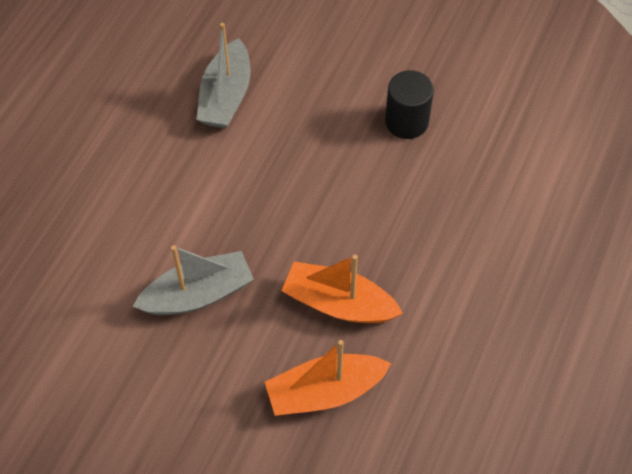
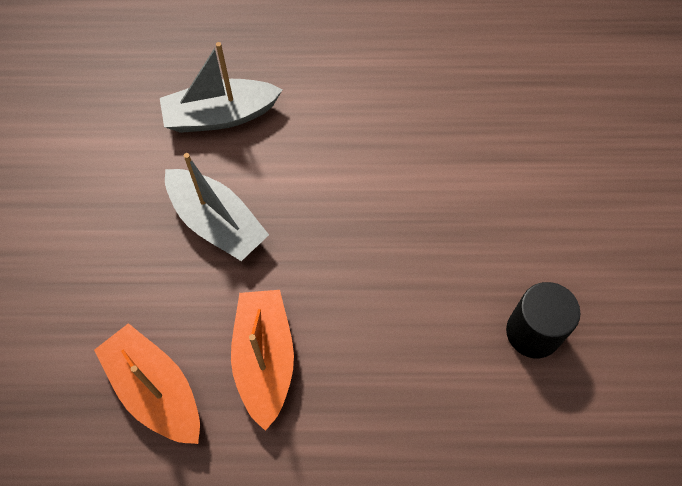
camera: 65 degrees right, 5 degrees up
grey boat [196,23,251,128] -> grey boat moved to [160,42,283,133]

